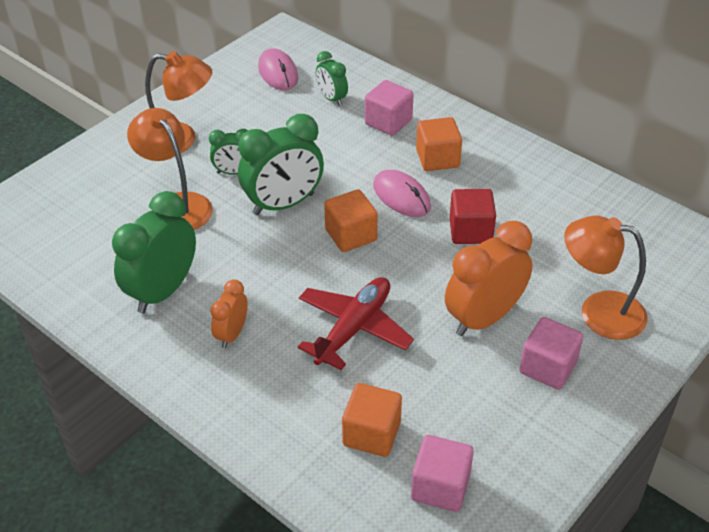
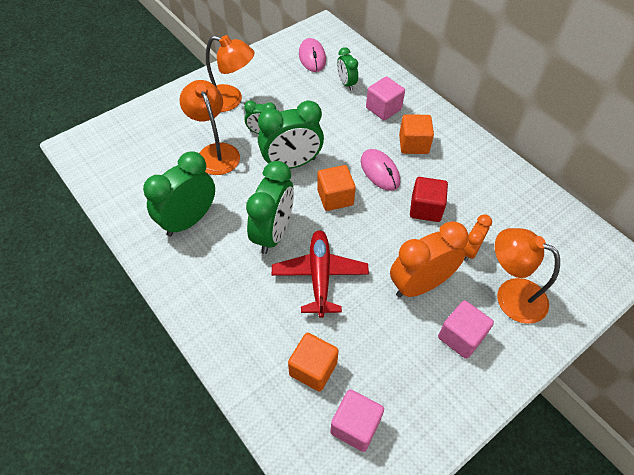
camera: 10 degrees right, 10 degrees up
orange clock [210,279,248,348] -> orange clock moved to [464,214,492,262]
red plane [298,277,414,370] -> red plane turned 45 degrees counterclockwise [272,230,369,318]
none -> green clock [246,161,294,254]

